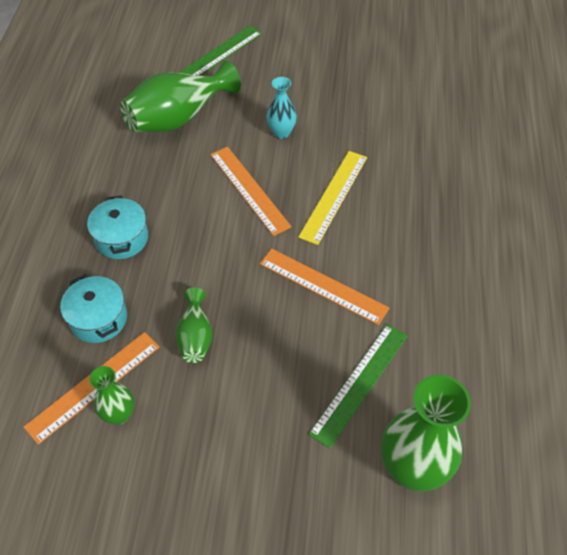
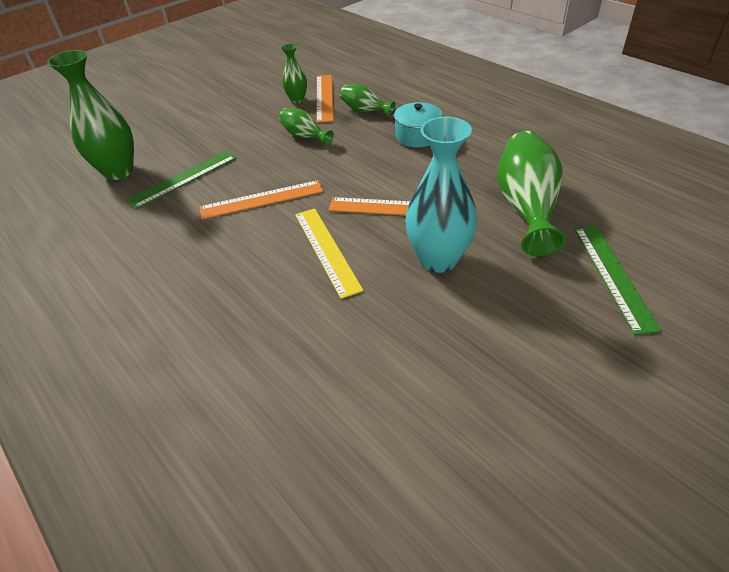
camera: 135 degrees right, 10 degrees down
turquoise pot [60,275,127,343] -> green vase [340,84,396,118]
turquoise vase [267,77,297,139] -> turquoise vase [405,117,477,273], size x1.88
green ruler [309,324,408,448] -> green ruler turned 60 degrees clockwise [127,151,237,209]

